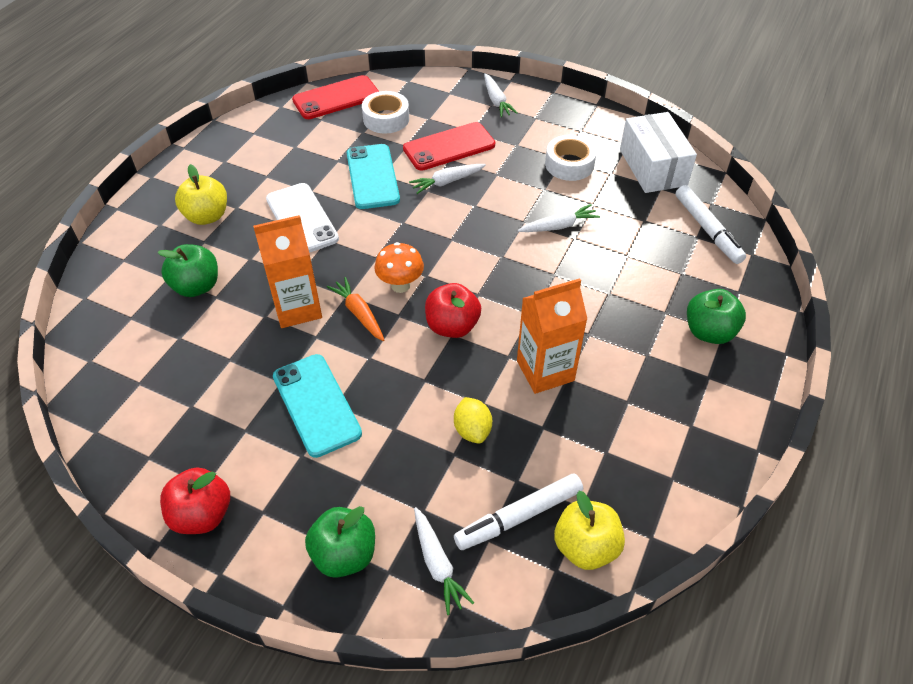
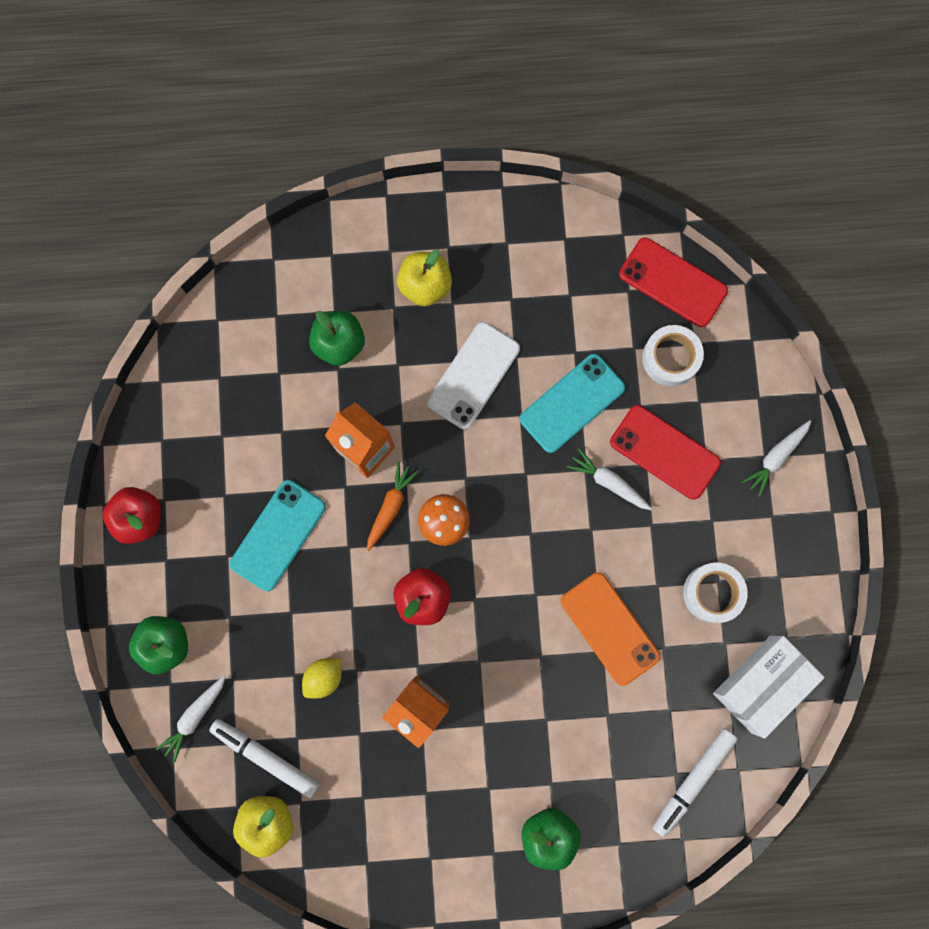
camera: 60 degrees right, 30 degrees up
white carrot [518,204,600,232] -> orange phone [561,573,660,686]

